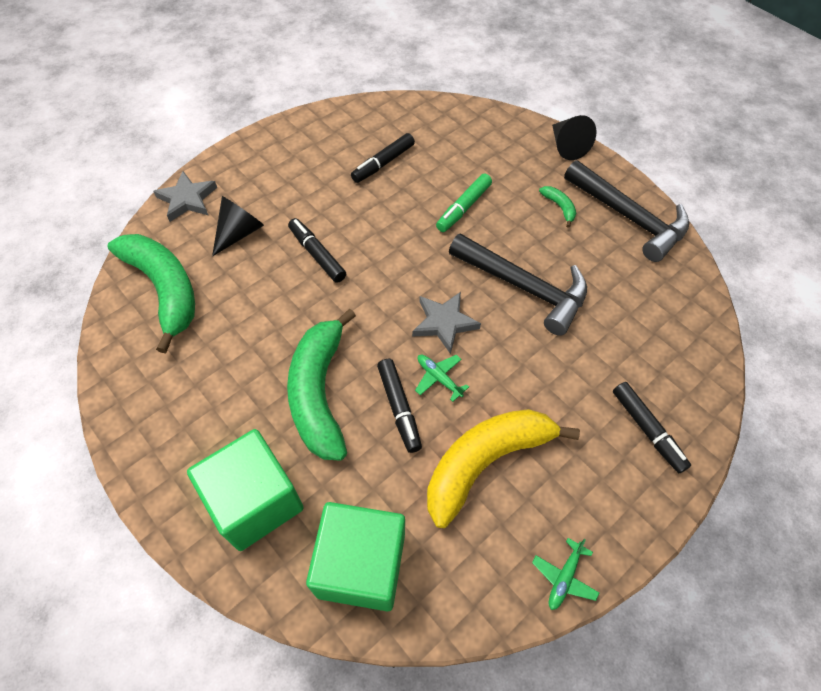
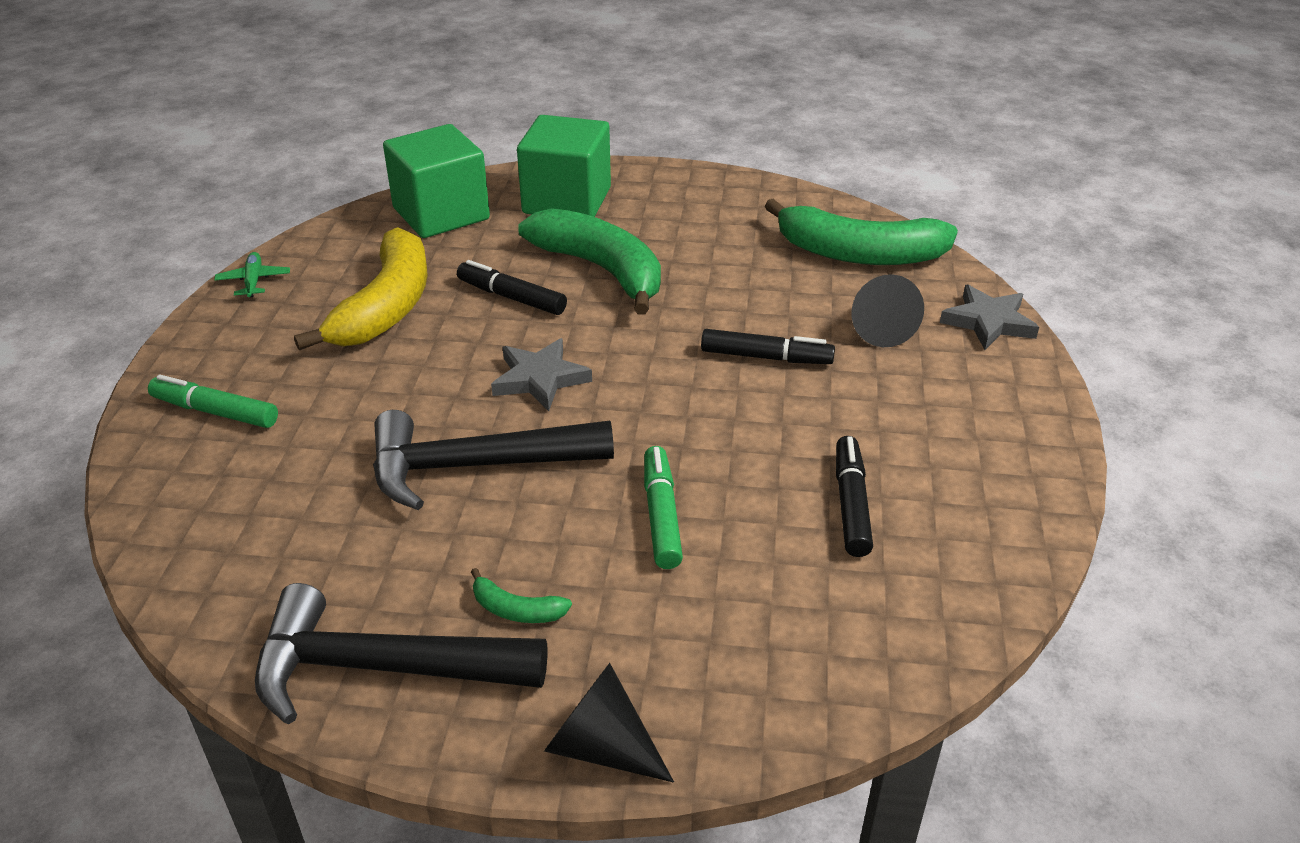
camera: 140 degrees right, 20 degrees down
green plane [415,355,469,402] -> none
black marker [613,382,691,473] -> green marker [148,375,278,428]

